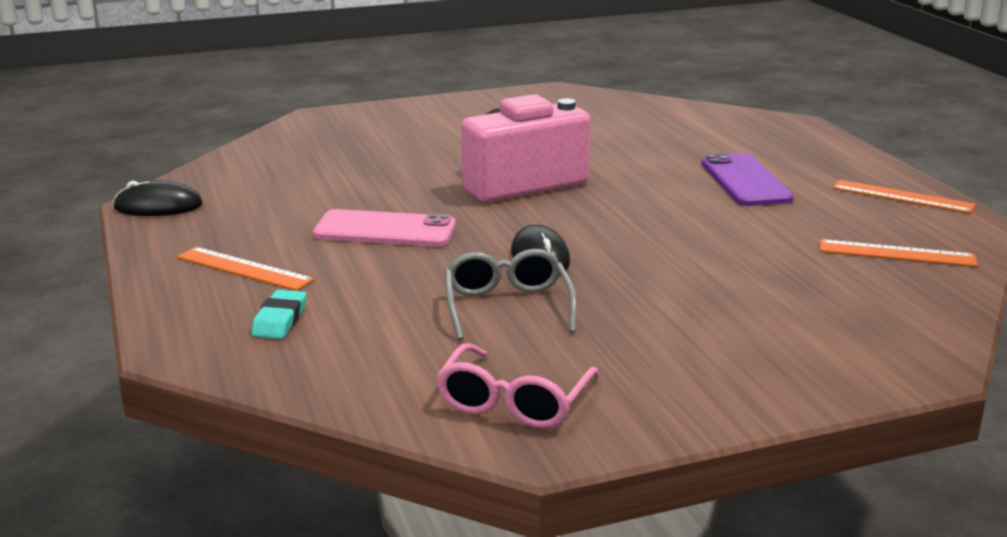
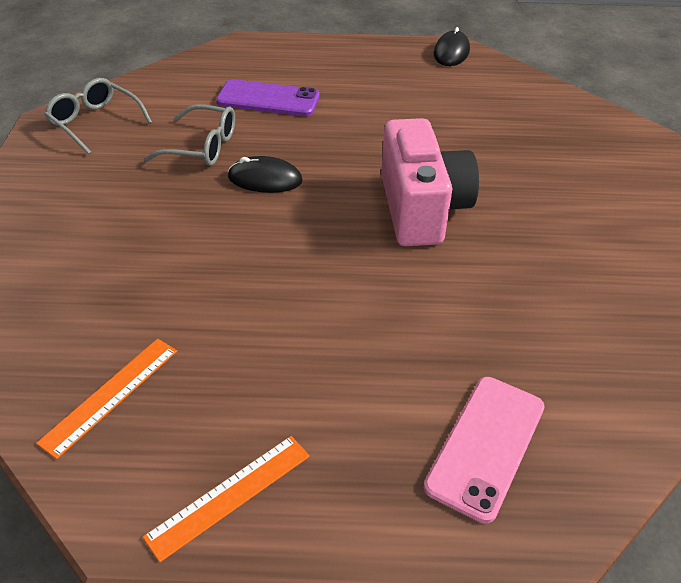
camera: 110 degrees right, 20 degrees up
orange ruler [177,247,314,291] -> none
turquoise eraser [251,290,307,339] -> none
pink phone [313,209,456,247] -> pink phone moved to [424,377,544,523]
pink glasses [436,343,599,428] -> grey glasses [44,78,152,155]
purple phone [701,154,794,206] -> purple phone moved to [216,79,320,116]

